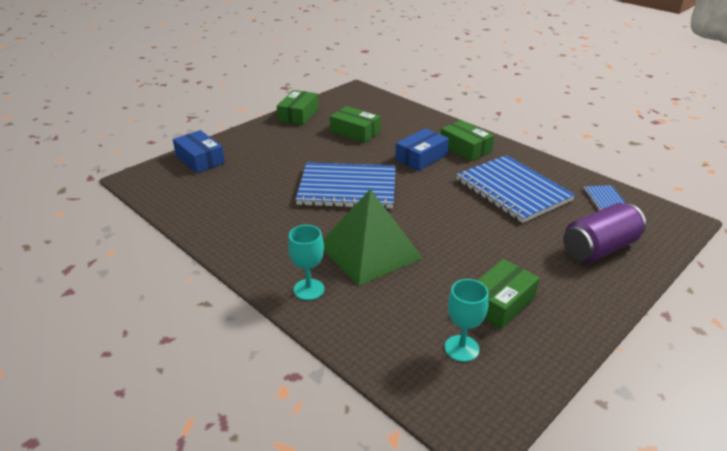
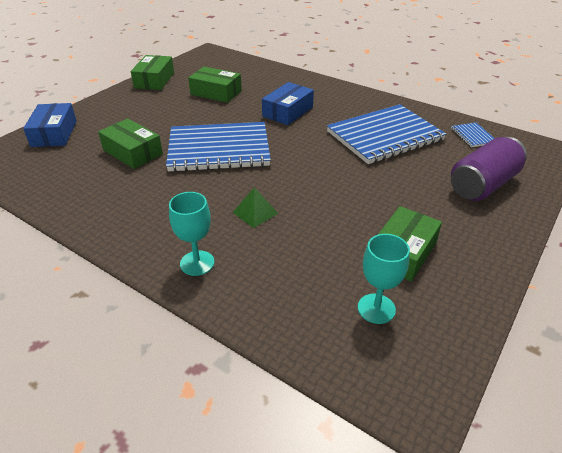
camera: 10 degrees left, 5 degrees up
blue box [173,130,225,173] -> blue box turned 45 degrees clockwise [23,103,77,147]
green pyramid [323,189,423,286] -> green pyramid [232,187,278,228], size x0.40
green box [440,120,494,161] -> green box moved to [98,119,163,169]
blue notebook [456,155,575,223] -> blue notebook turned 75 degrees counterclockwise [327,104,446,164]

